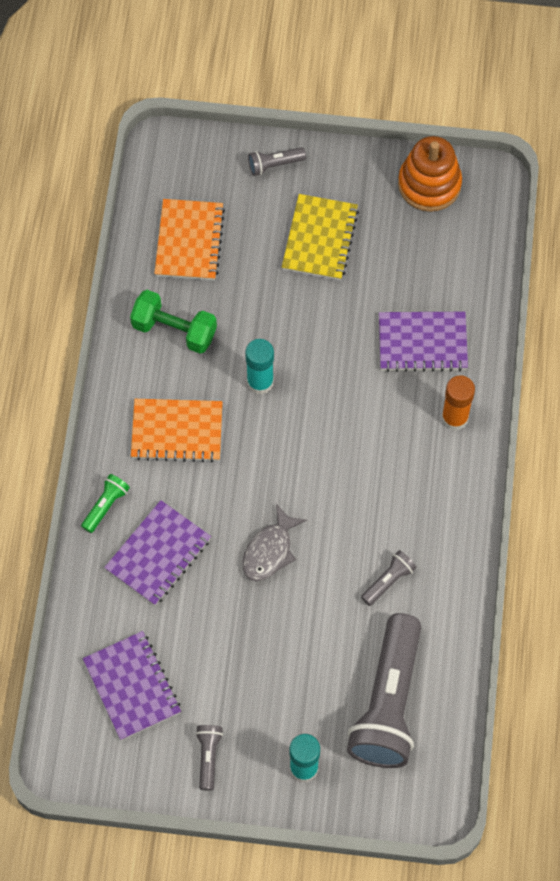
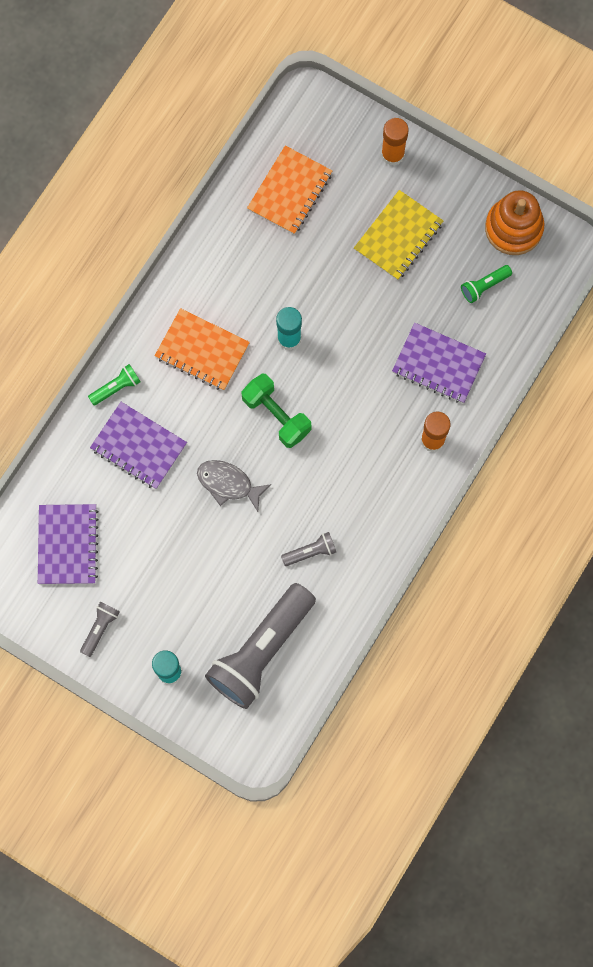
camera: 25 degrees right, 10 degrees up
purple notebook [104,500,211,606] -> purple notebook turned 60 degrees clockwise [90,402,187,489]
green dumbbell [130,290,217,354] -> green dumbbell moved to [241,374,312,448]
grey fish [242,504,307,581] -> grey fish turned 60 degrees clockwise [197,460,271,512]
grey flashlight [248,147,306,176] -> orange glue stick [381,118,409,166]
none -> green flashlight [461,265,512,303]

